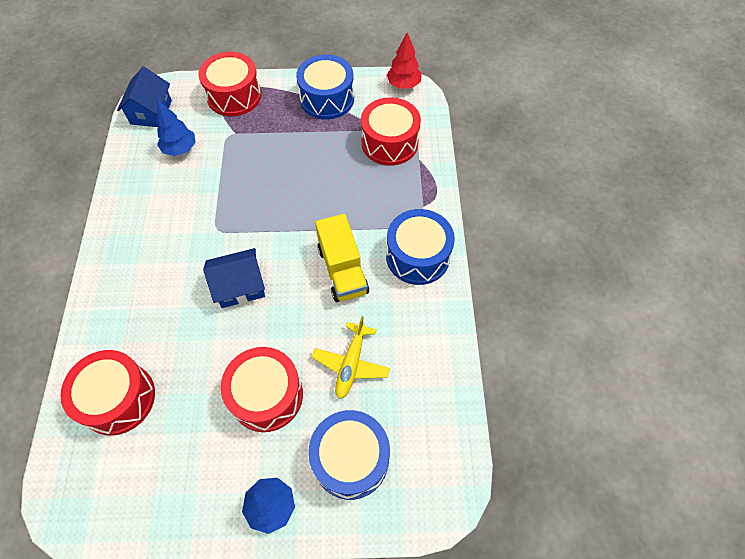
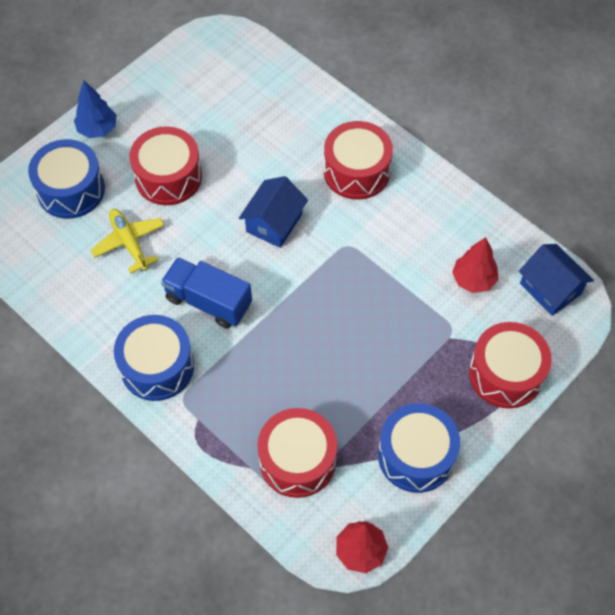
camera: 135 degrees right, 0 degrees up
red drum [60,350,155,436] -> red drum moved to [324,121,393,200]
blue tree [156,100,196,156] -> red tree [452,237,498,293]
yellow truck [315,214,369,302] -> blue truck [161,257,252,329]

